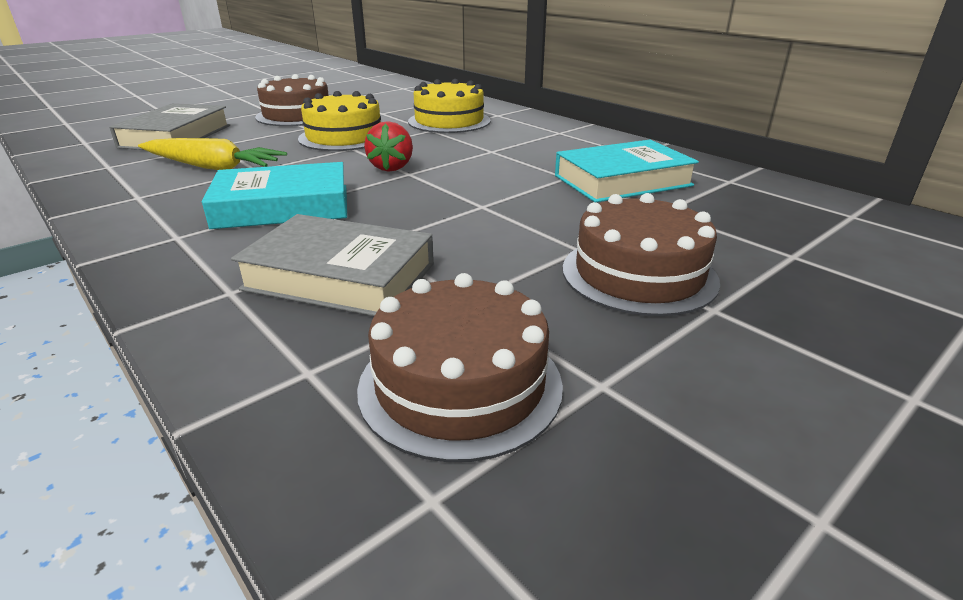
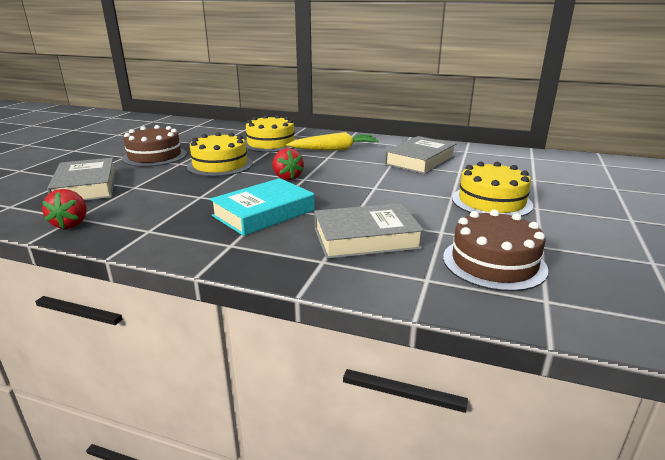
camera: 30 degrees left, 5 degrees down
yellow carrot [138,138,287,170] -> yellow carrot moved to [286,132,379,151]
turquoise book [555,140,699,202] -> grey book [384,136,457,174]
brown cake [563,193,720,316] -> yellow cake [452,162,533,217]
none -> red strawberry [42,189,87,229]

